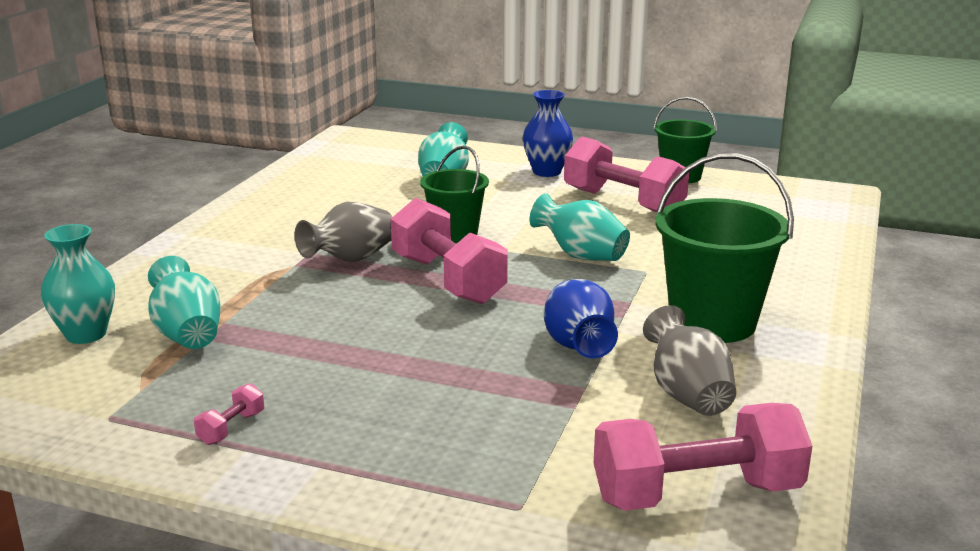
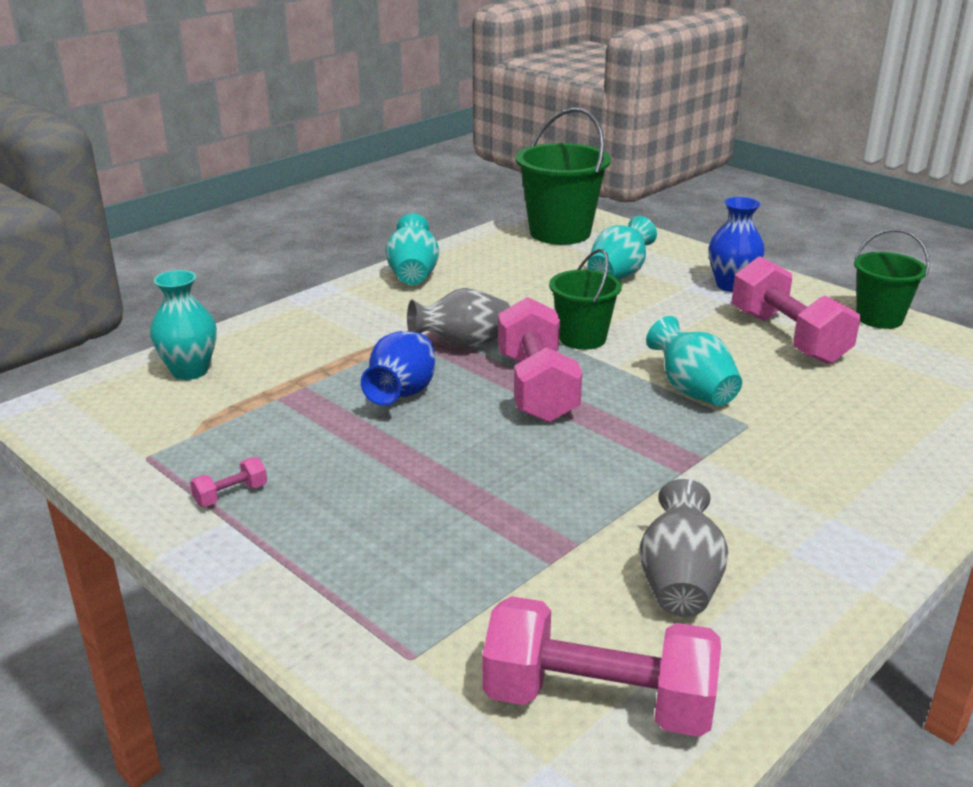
camera: 25 degrees right, 5 degrees up
turquoise vase [148,256,221,349] -> turquoise vase moved to [385,213,439,285]
blue vase [544,279,618,358] -> blue vase moved to [361,331,435,406]
green bucket [656,153,794,343] -> green bucket moved to [516,108,611,245]

